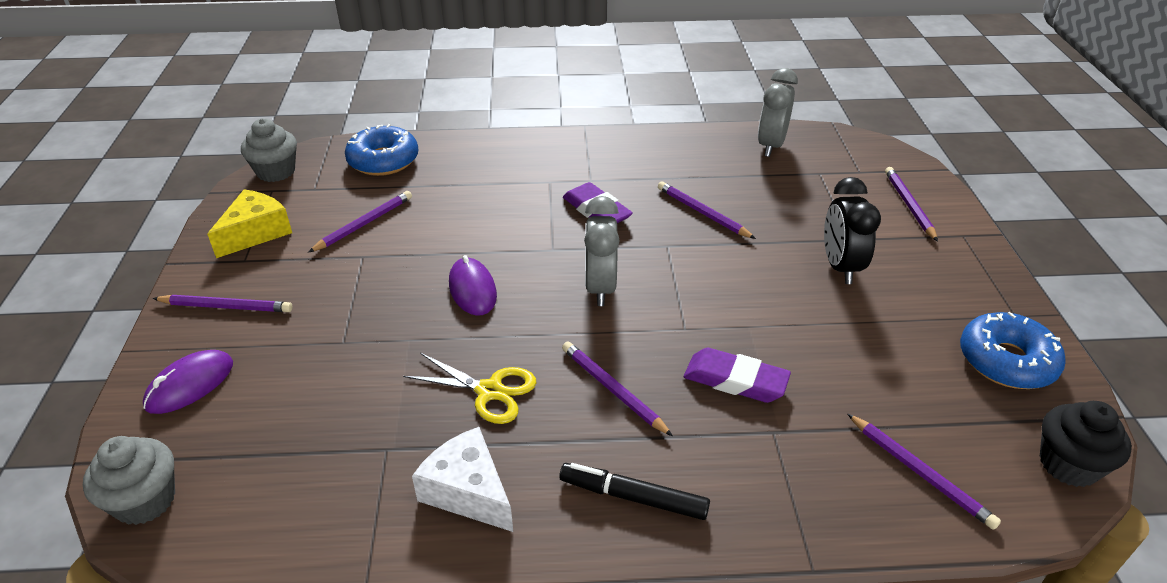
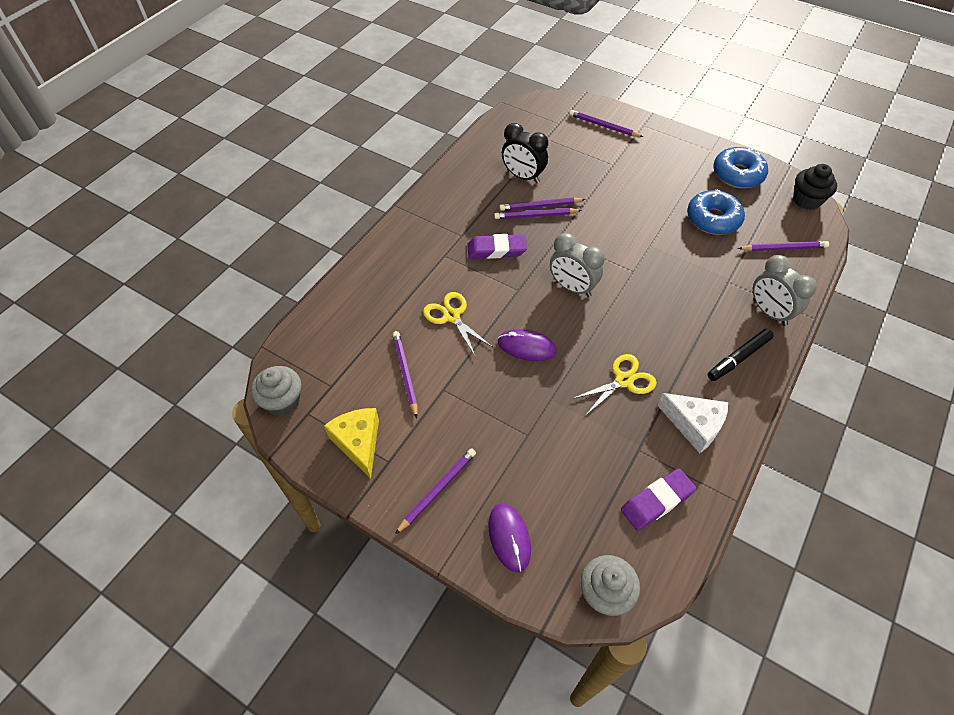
camera: 55 degrees left, 15 degrees up
blue donut [345,124,419,176] -> blue donut moved to [687,189,745,235]
white cheese [412,427,513,532] -> white cheese turned 135 degrees counterclockwise [657,393,728,453]
purple pencil [562,341,673,436] -> purple pencil moved to [494,208,582,219]
purple eraser [684,348,791,403] -> purple eraser moved to [621,468,696,531]
grey clock [758,68,798,157] -> grey clock moved to [753,255,817,326]
black clock [824,177,881,284] -> black clock moved to [502,123,548,183]
none -> yellow scissors [423,292,493,357]

